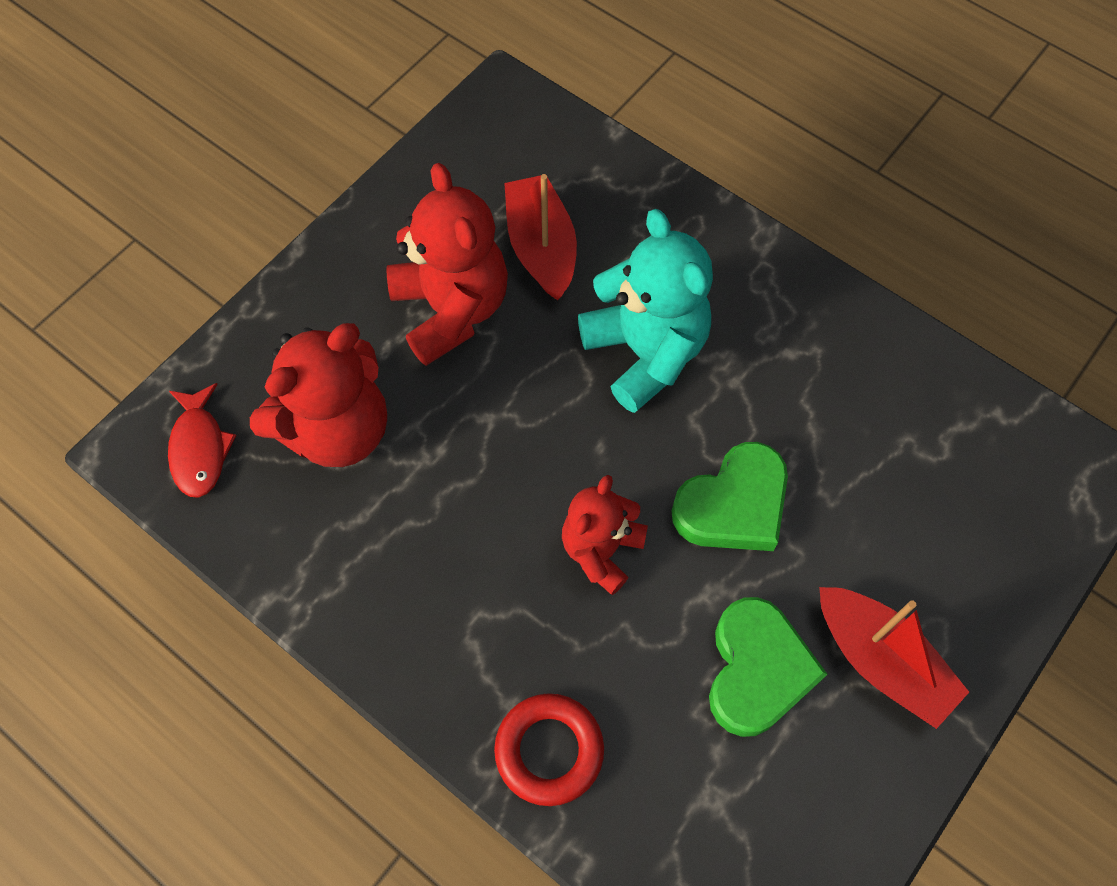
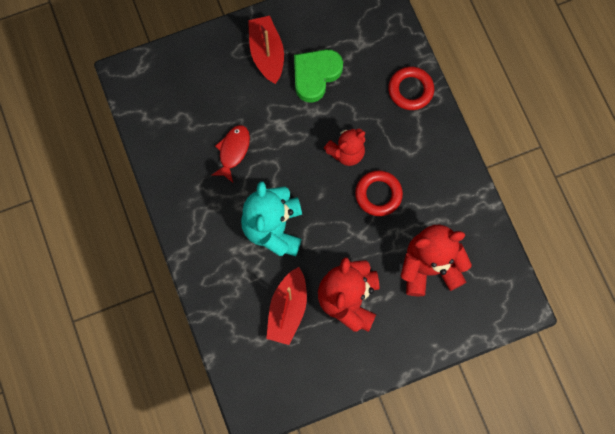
camera: 150 degrees left, 10 degrees up
red fish [168,383,237,498] -> red fish moved to [211,125,250,183]
green heart [672,442,788,551] -> none
none -> red ring [355,170,403,216]

